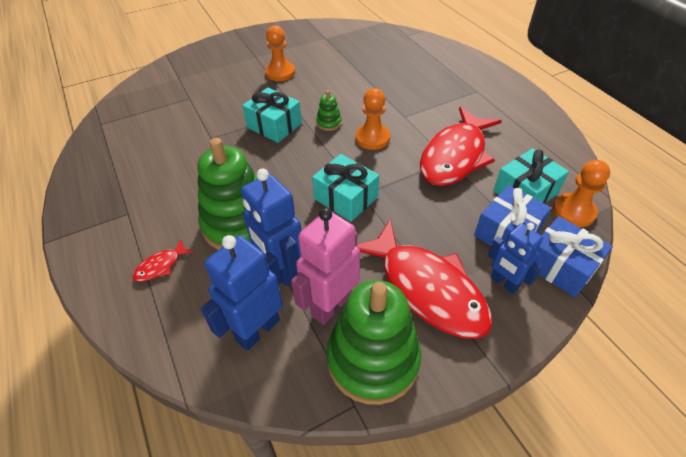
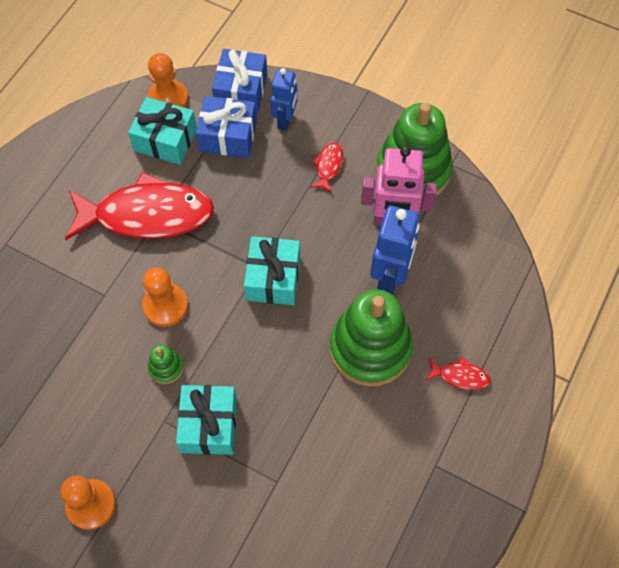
camera: 125 degrees left, 15 degrees up
blue robot [201,235,283,351] -> none
red fish [357,219,493,339] -> red fish [310,142,343,193], size x0.40

